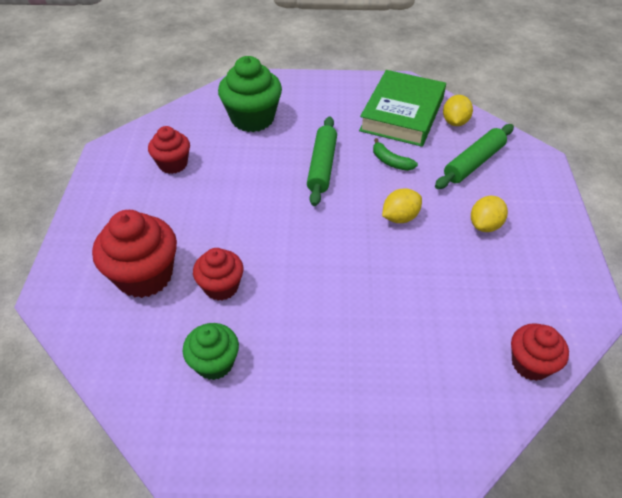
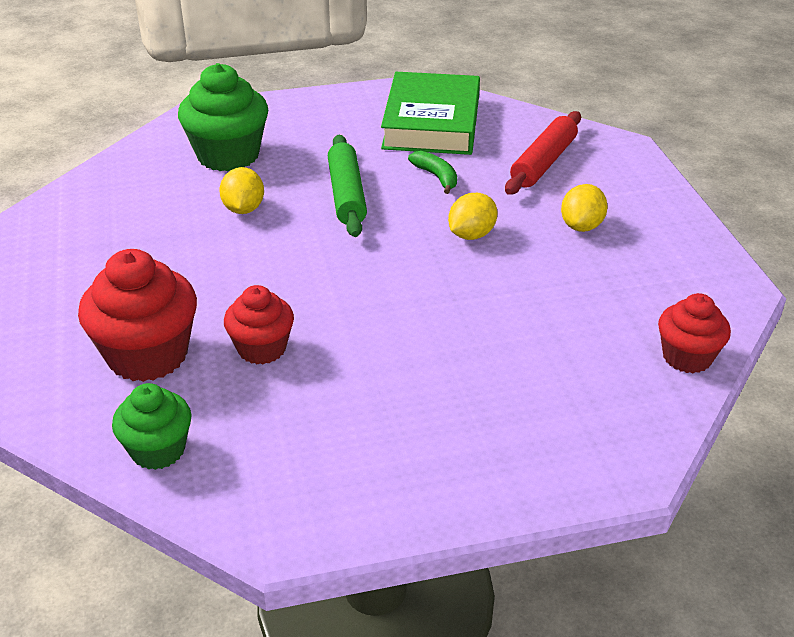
camera: 15 degrees left, 10 degrees down
red cupcake [148,126,190,174] -> none
green cupcake [183,323,239,380] -> green cupcake moved to [112,383,192,470]
green banana [373,138,418,171] -> green banana turned 150 degrees counterclockwise [408,151,457,194]
green rolling pin [435,124,514,189] -> red rolling pin [505,111,581,195]
yellow lemon [443,95,473,126] -> yellow lemon moved to [219,167,264,214]

